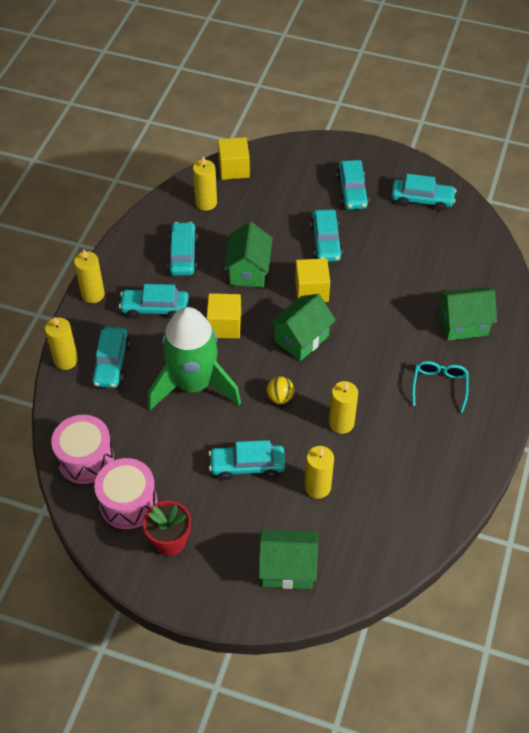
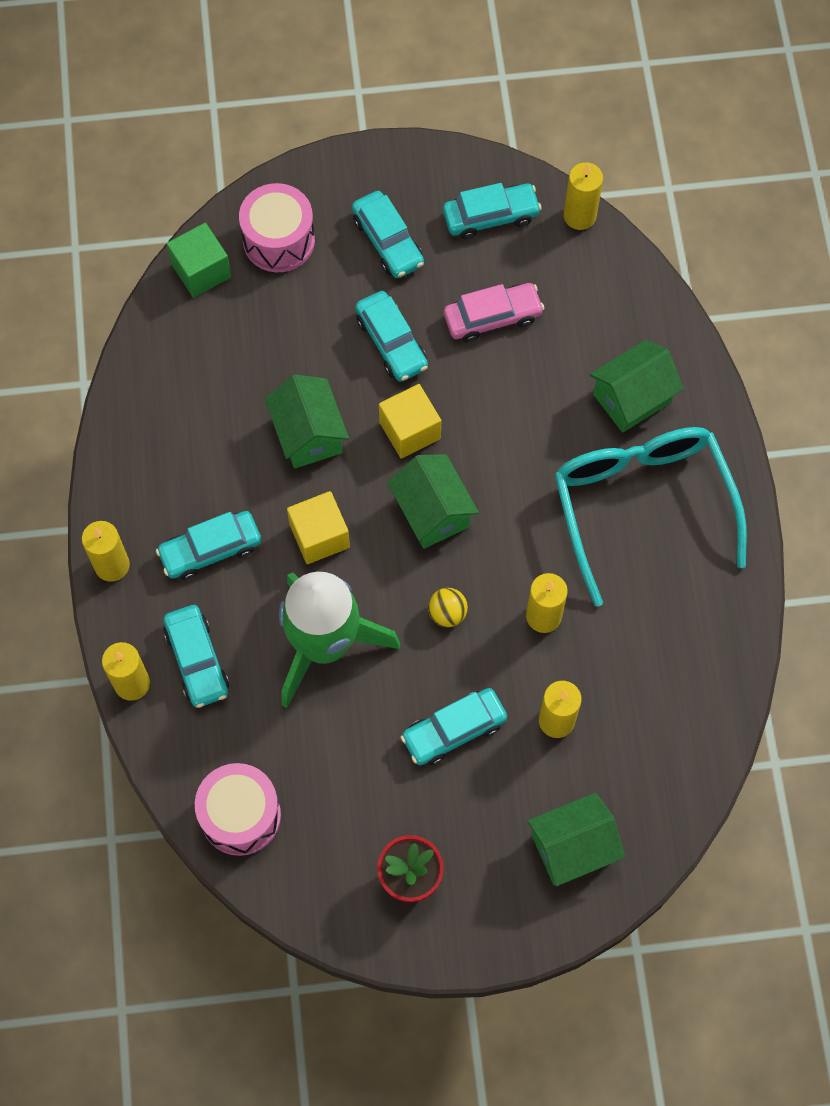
camera: 25 degrees left, 15 degrees up
pink drum [94,458,158,529] -> pink drum moved to [239,183,315,272]
turquoise car [168,222,198,276] -> none
yellow candle [193,156,217,211] -> yellow candle moved to [564,162,603,230]
yellow cube [218,137,250,180] -> green cube [167,223,231,298]
green house [269,294,336,361] -> green house turned 45 degrees counterclockwise [387,454,479,549]
turquoise glasses [412,361,469,413] -> turquoise glasses [554,427,747,607], size x2.24
none -> pink car [444,283,544,343]

